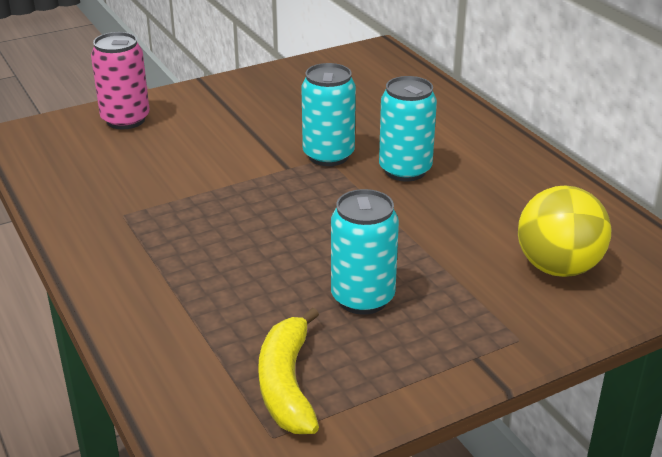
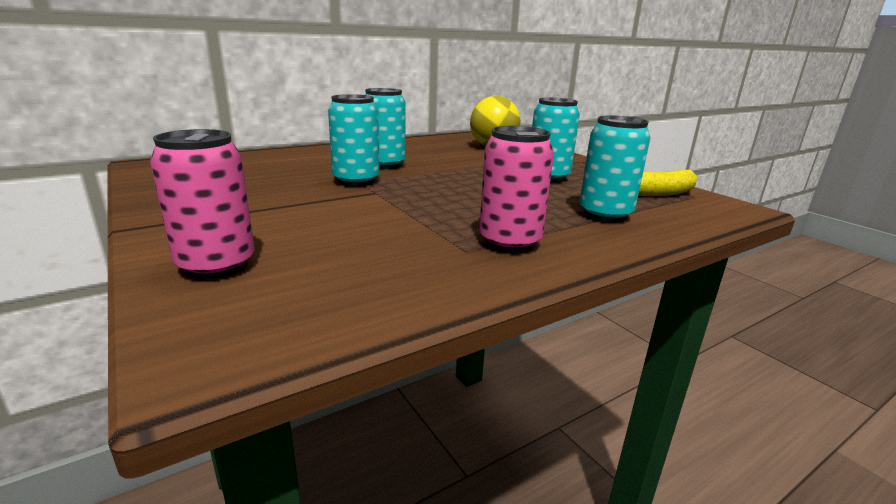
camera: 95 degrees left, 10 degrees down
none -> pink can [479,126,554,253]
none -> turquoise can [580,115,650,222]

